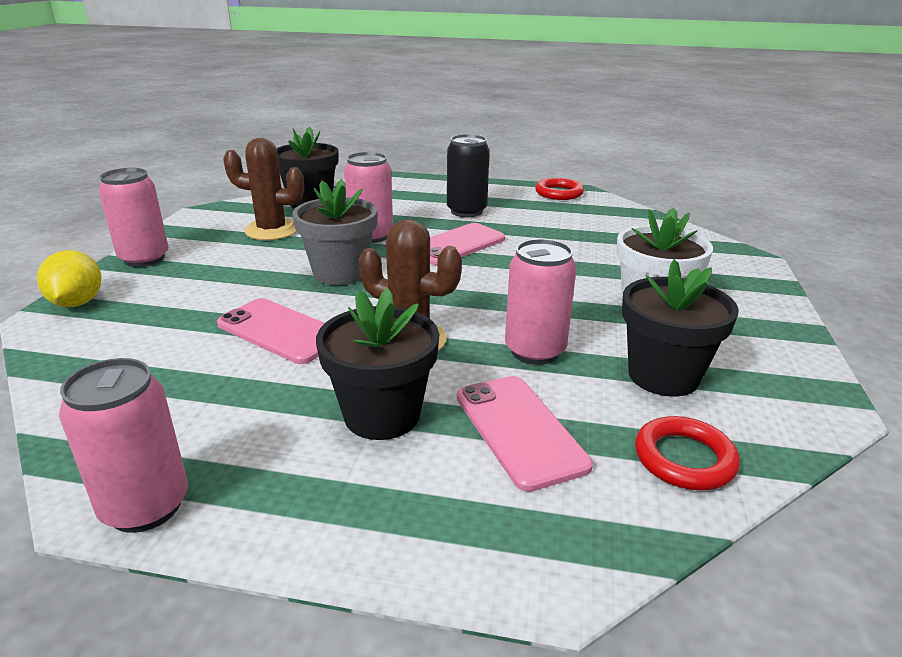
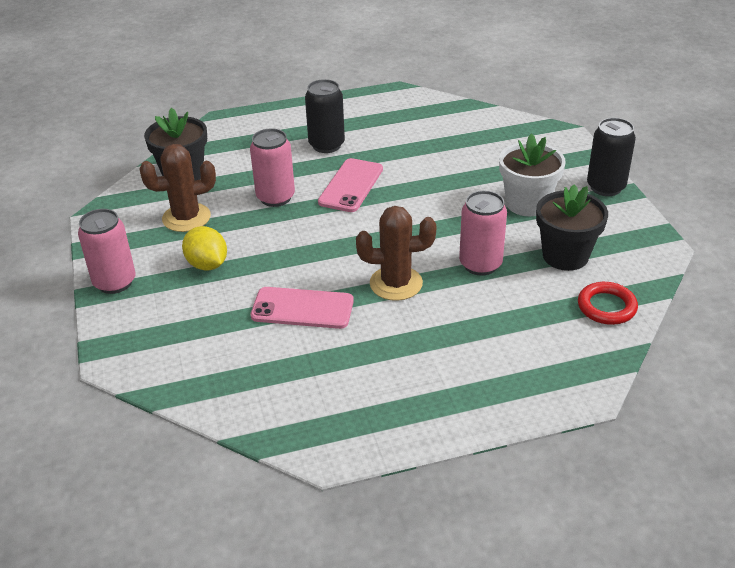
camera: 25 degrees left, 10 degrees up
yellow lemon [37,250,101,307] -> yellow lemon moved to [182,226,227,271]
pink can [59,358,188,533] -> none
grey flower pot [293,179,378,285] -> none
black flower pot [316,288,439,440] -> none
pink phone [457,376,593,492] -> none
red ring [535,178,584,200] -> none
none -> black can [587,118,636,196]

